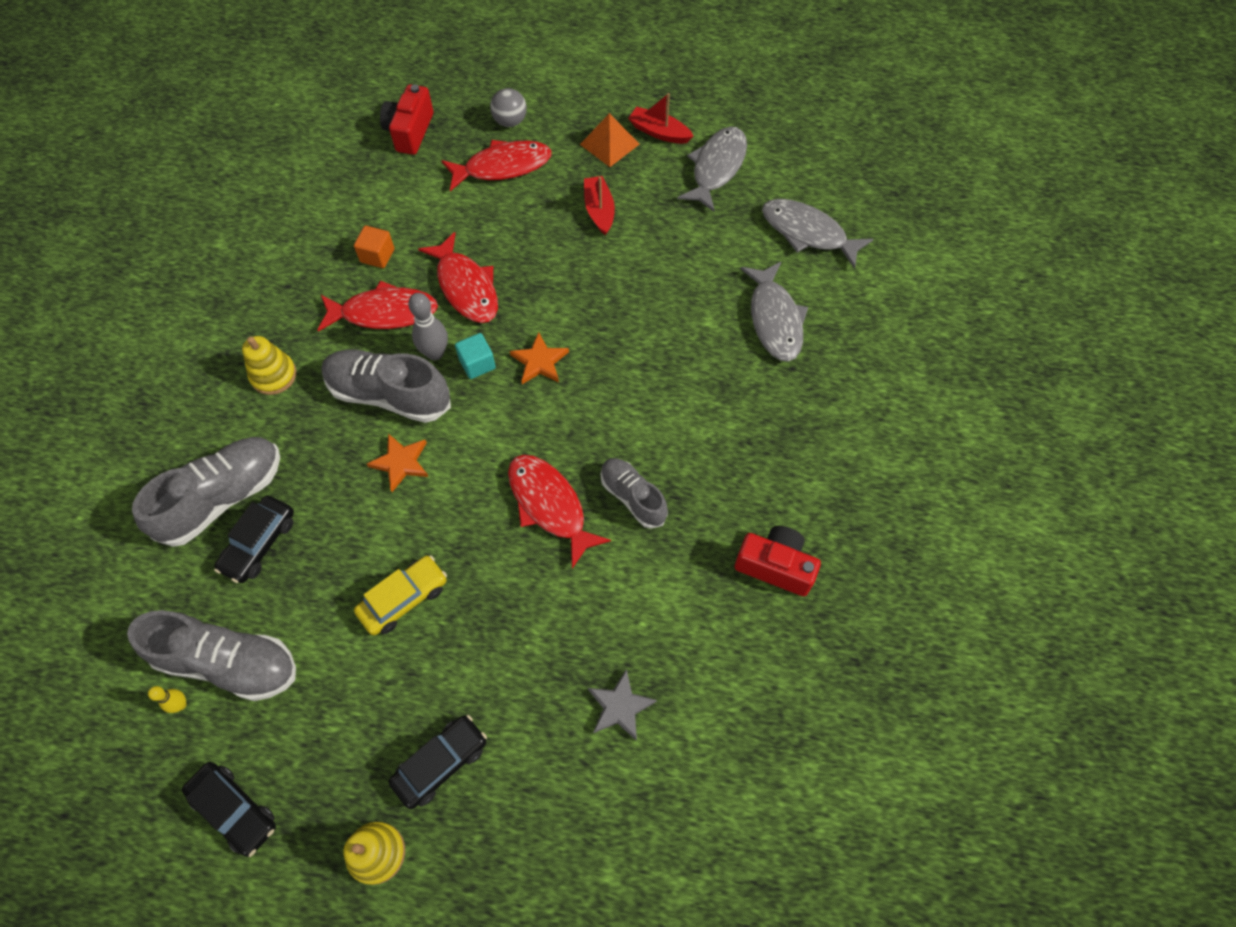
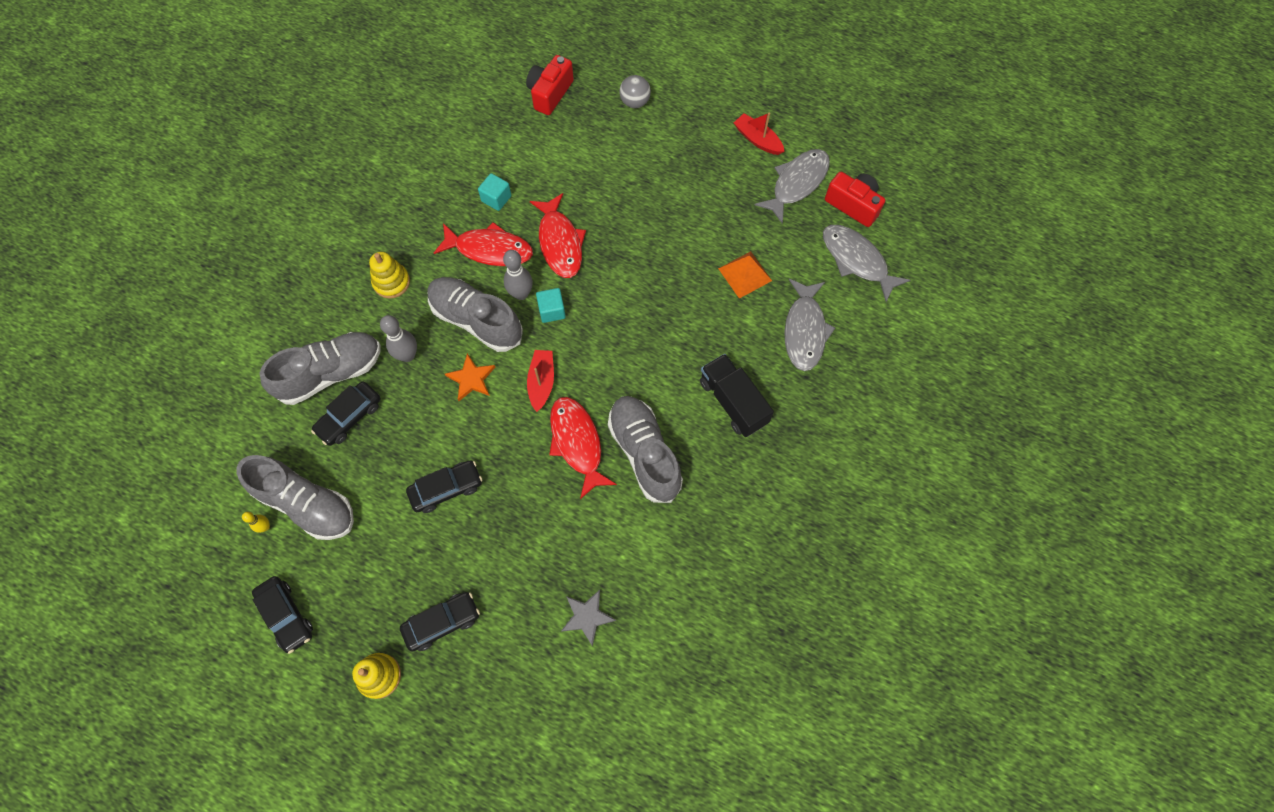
camera: 15 degrees right, 5 degrees up
orange cube [354,226,394,268] -> turquoise cube [478,173,511,211]
yellow car [354,555,447,635] -> black car [406,461,482,513]
red fish [441,140,552,191] -> none
orange star [510,332,569,384] -> none
orange pyramid [580,113,639,167] -> orange pyramid moved to [718,251,772,299]
red boat [584,176,615,235] -> red boat moved to [527,350,554,412]
grey shoe [601,458,668,529] -> grey shoe [608,396,683,503], size x1.63
red camera [735,526,821,596] -> red camera moved to [825,172,885,227]
none -> grey bowling pin [380,315,417,362]
none -> black truck [700,354,774,437]

